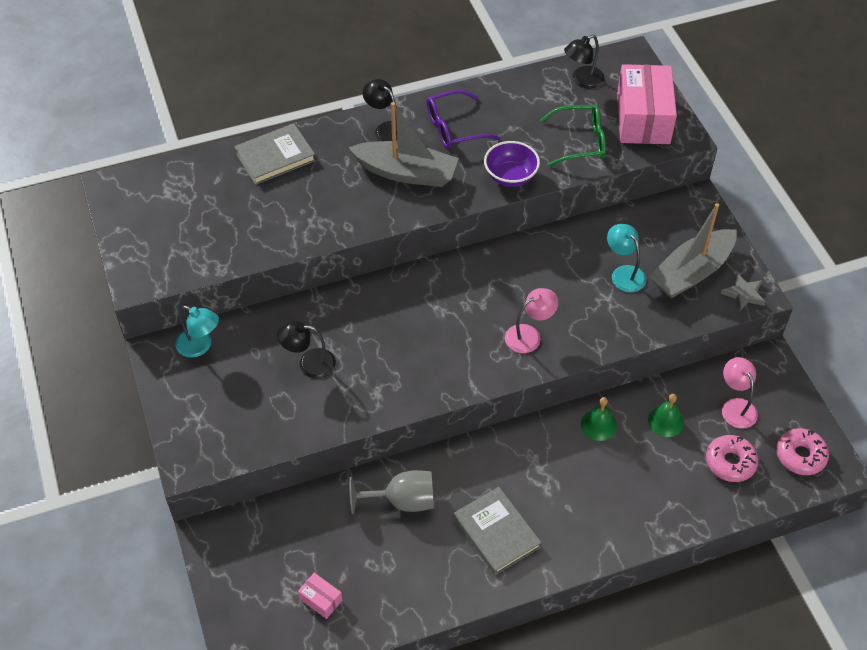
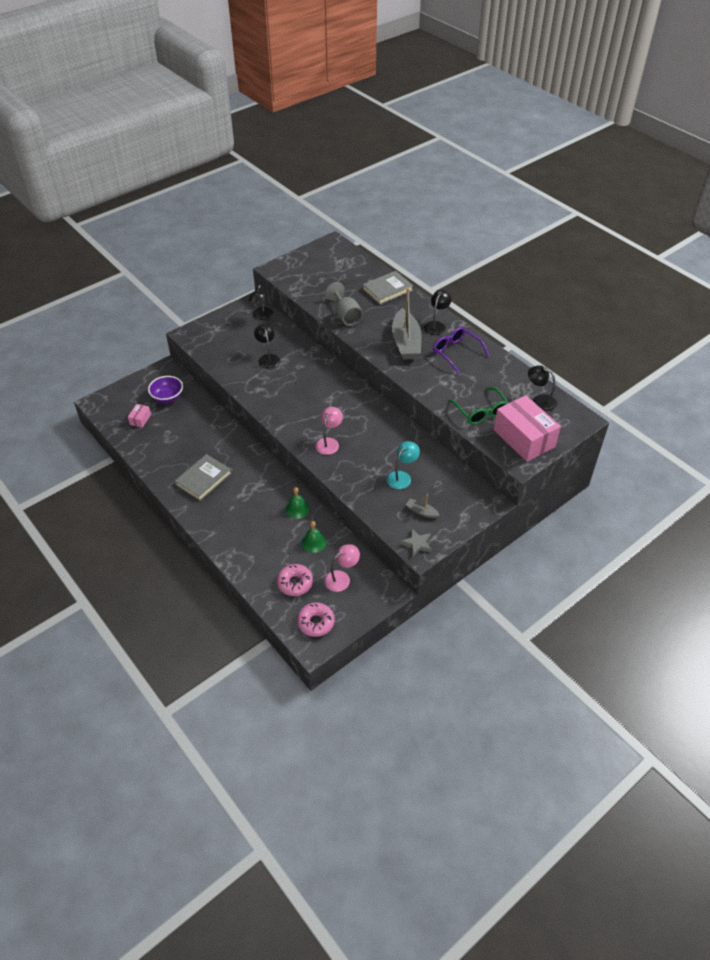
camera: 70 degrees right, 5 degrees down
turquoise lamp [175,306,219,358] -> black lamp [248,285,273,320]
grey book [234,123,316,185] -> grey book turned 75 degrees counterclockwise [363,271,413,305]
grey goblet [349,470,434,514] -> grey goblet moved to [325,282,362,326]
purple bowl [484,141,540,187] -> purple bowl moved to [148,376,183,403]
pink lamp [505,288,558,353] -> pink lamp turned 105 degrees counterclockwise [316,407,343,455]
pink box [617,64,677,144] -> pink box turned 75 degrees clockwise [493,395,561,462]
grey boat [649,203,737,298] -> grey boat [406,494,440,518], size x0.44

